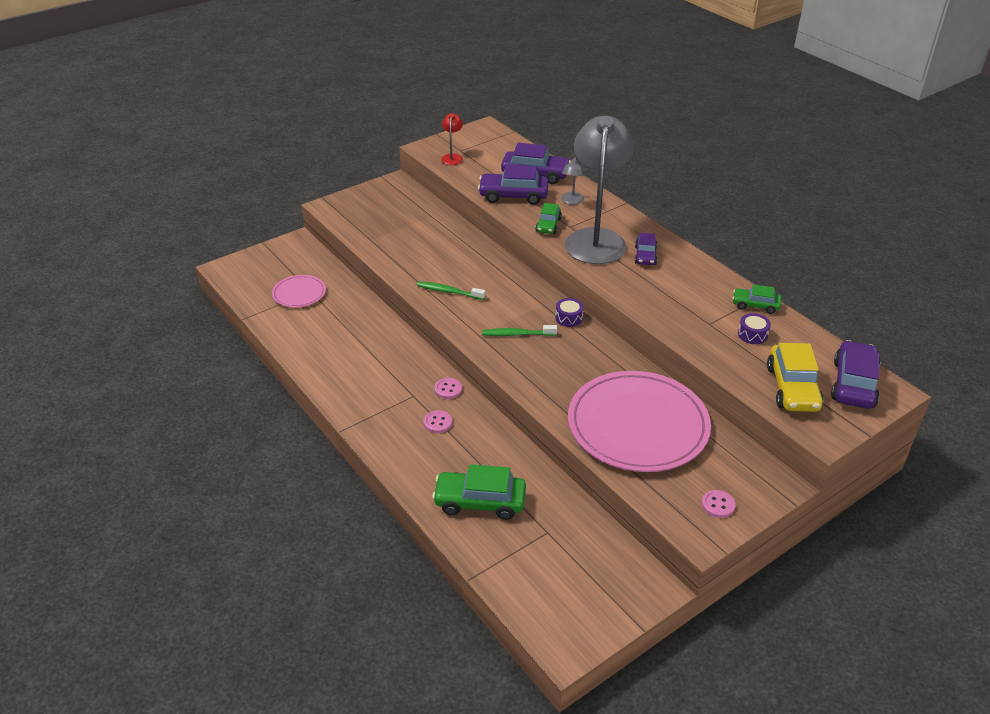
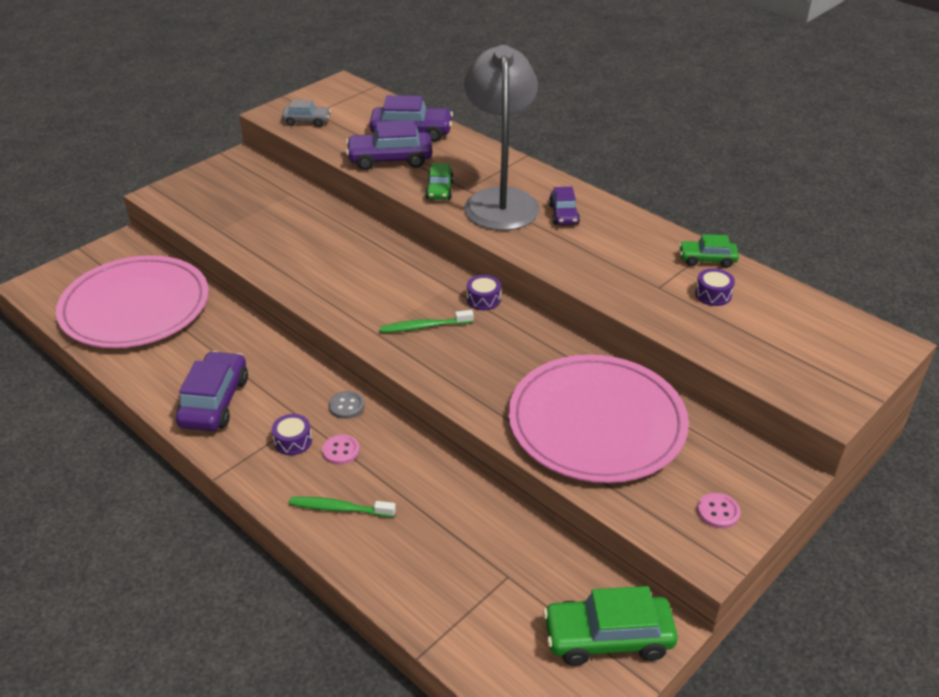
camera: 10 degrees left, 0 degrees up
pink plate [272,275,326,308] -> pink plate [56,255,209,348], size x2.16
green toothbrush [417,281,486,300] -> green toothbrush moved to [289,497,396,517]
green car [432,464,526,520] -> green car moved to [543,586,678,666]
pink button [434,378,462,399] -> grey button [329,391,364,419]
red lamp [441,113,463,165] -> grey car [282,100,331,127]
grey lamp [561,157,584,205] -> none
yellow car [767,343,824,412] -> none
purple car [831,340,880,409] -> purple car moved to [176,351,248,431]
none -> purple drum [272,414,312,455]

